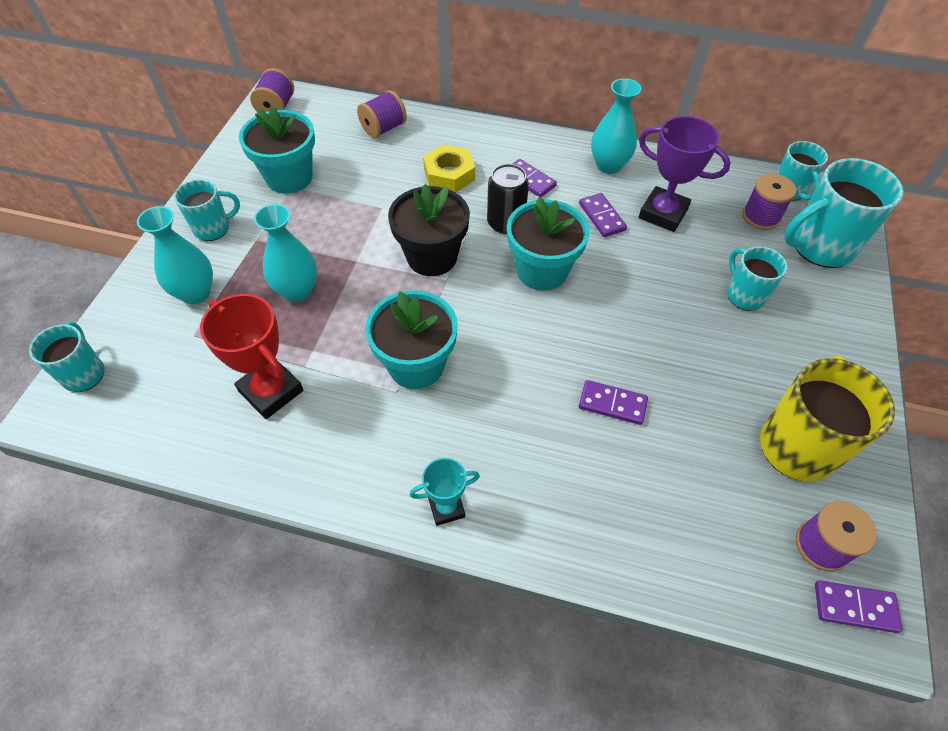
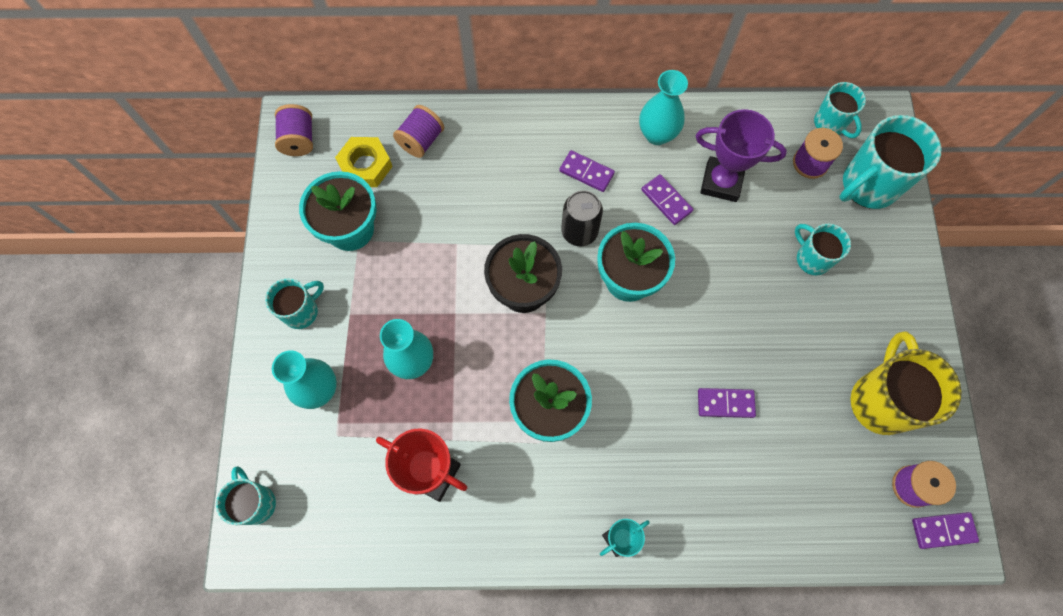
camera: 15 degrees left, 15 degrees up
yellow nut [423,144,475,193] -> yellow nut moved to [335,137,393,187]

